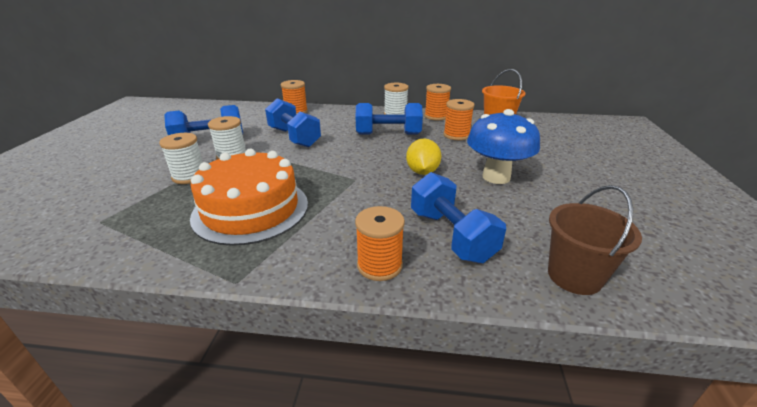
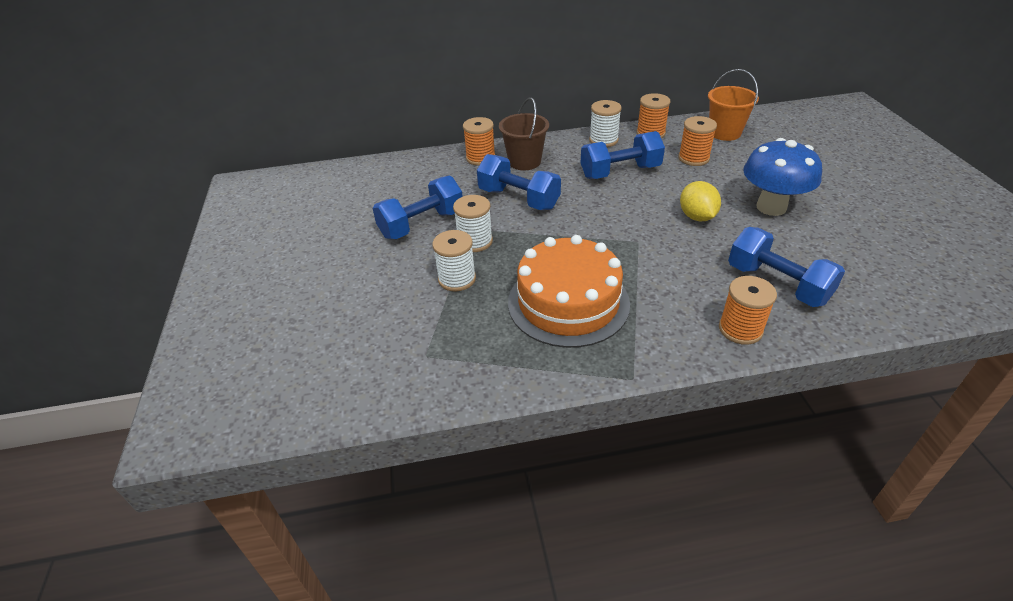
camera: 15 degrees left, 10 degrees up
brown bucket [548,185,642,295] -> brown bucket moved to [499,98,549,170]

